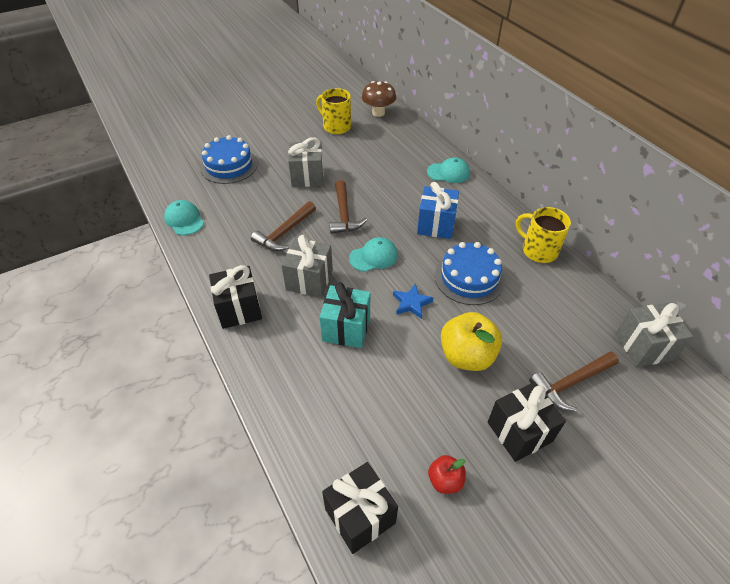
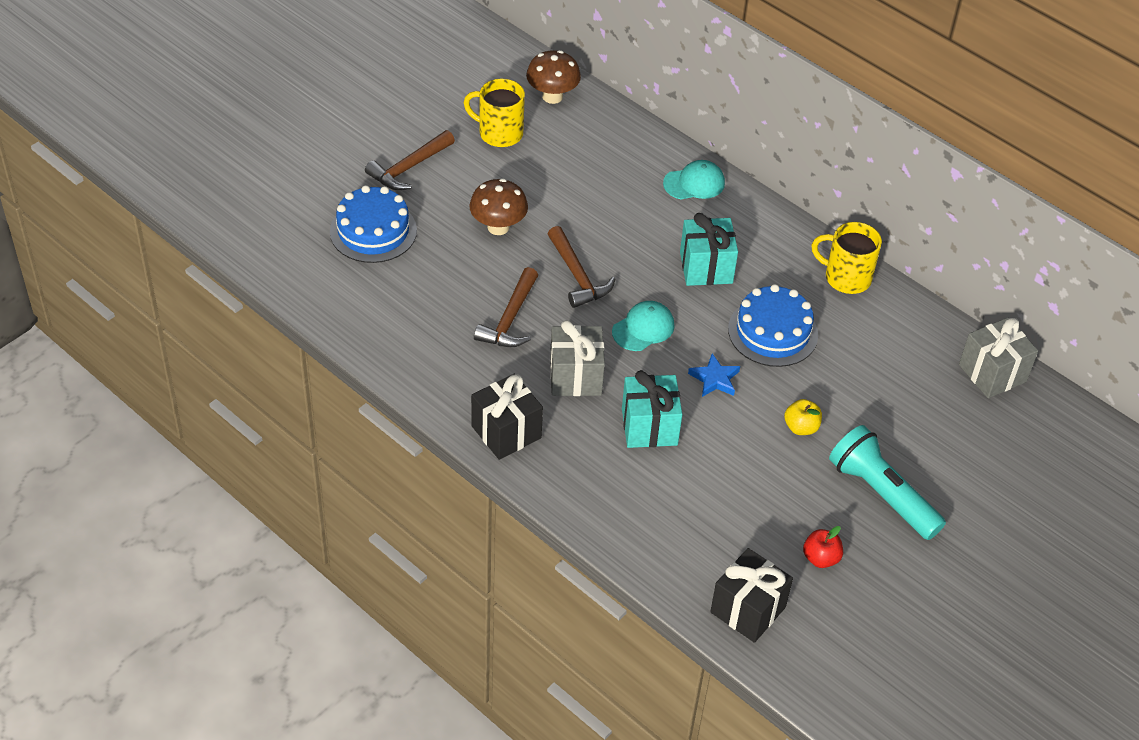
camera: 20 degrees left, 0 degrees up
turquoise cap [164,200,204,235] -> none
grey gift [288,137,324,187] -> brown mushroom [469,178,528,235]
blue gift [417,182,459,239] -> turquoise gift [680,213,738,286]
yellow apple [441,312,502,371] -> yellow apple [784,399,822,435], size x0.53
black gift [488,382,566,462] -> turquoise flashlight [829,425,946,540]
brown hammer [529,351,619,411] -> brown hammer moved to [365,130,455,190]

